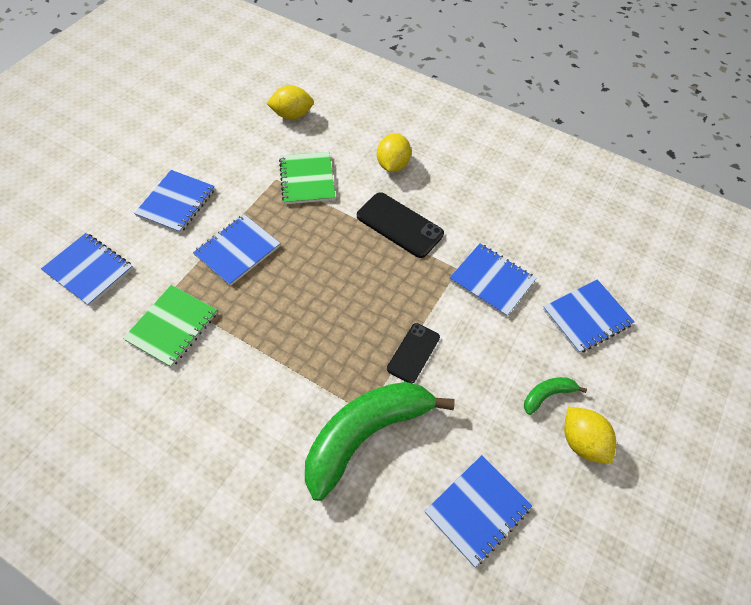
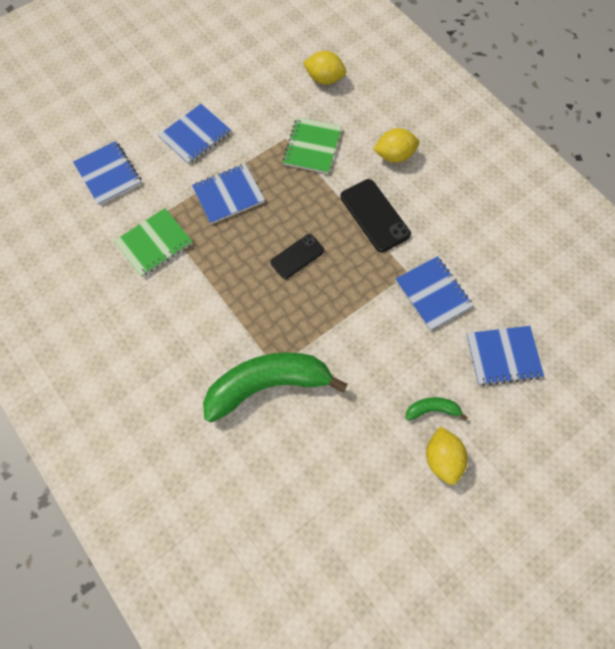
camera: 25 degrees right, 10 degrees up
yellow lemon [377,133,411,172] -> yellow lemon turned 45 degrees clockwise [373,128,419,163]
black phone [387,323,440,384] -> black phone moved to [270,234,324,279]
blue notebook [425,455,532,567] -> none

